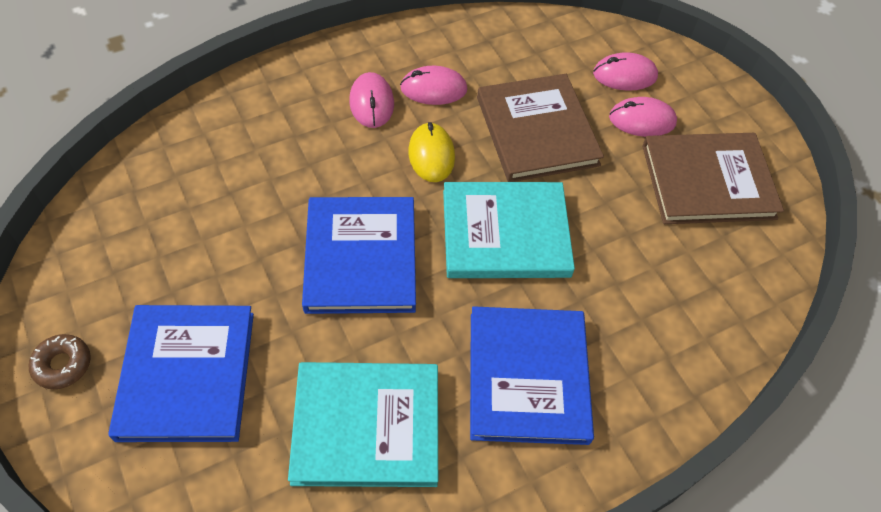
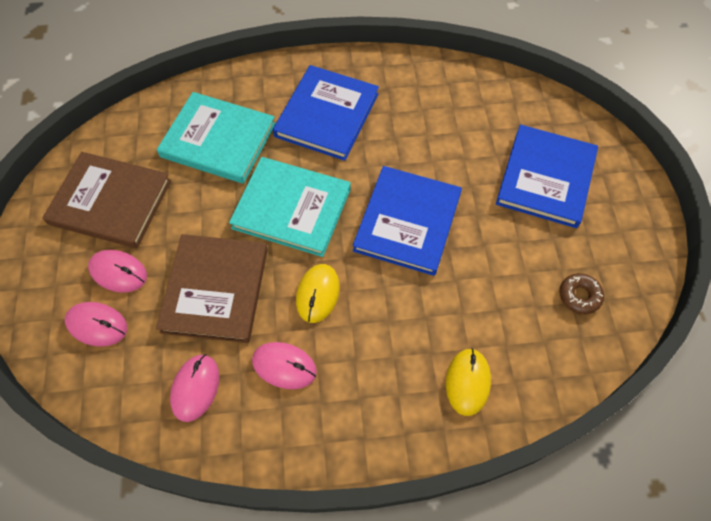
camera: 155 degrees left, 5 degrees up
brown donut [29,334,91,389] -> brown donut moved to [559,273,604,314]
turquoise book [288,362,438,487] -> turquoise book moved to [157,92,276,184]
pink mouse [349,72,394,128] -> pink mouse moved to [170,354,219,422]
none -> yellow mouse [446,348,491,416]

